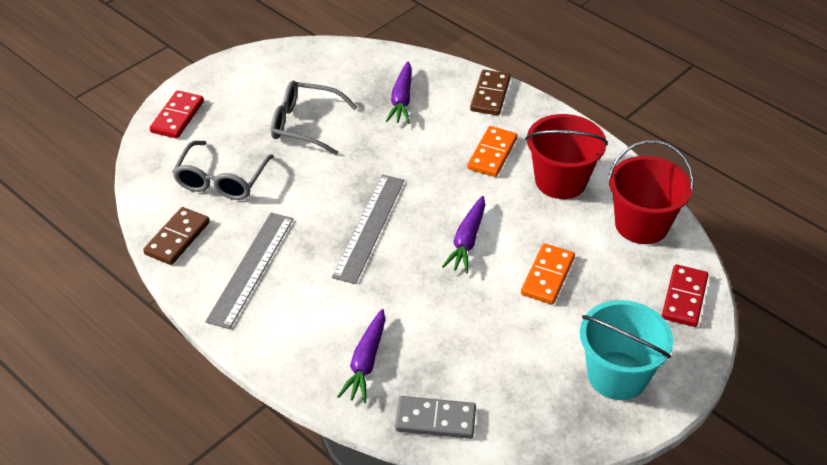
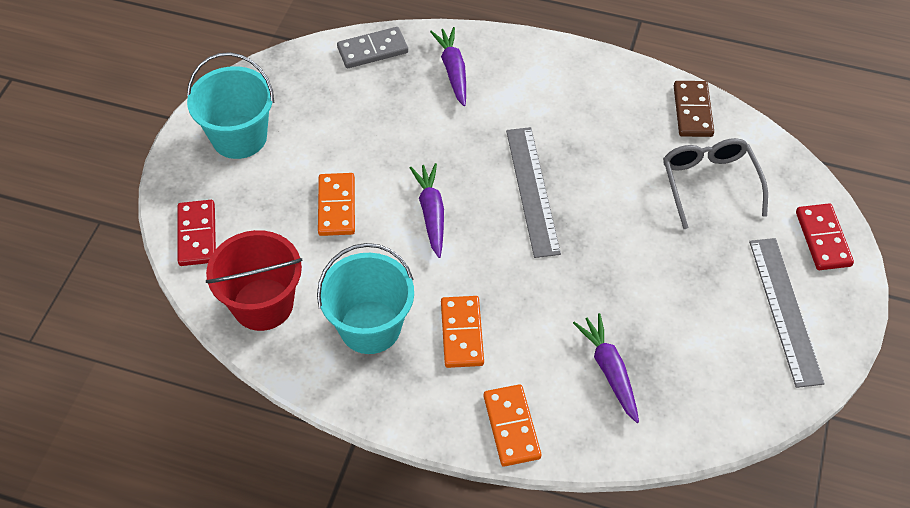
camera: 155 degrees right, 10 degrees up
grey ruler [205,213,293,329] -> grey ruler moved to [749,238,825,388]
grey glasses [271,81,357,155] -> none
brown domino [470,70,511,115] -> orange domino [484,384,541,467]
red bucket [525,114,608,199] -> turquoise bucket [317,243,414,354]

